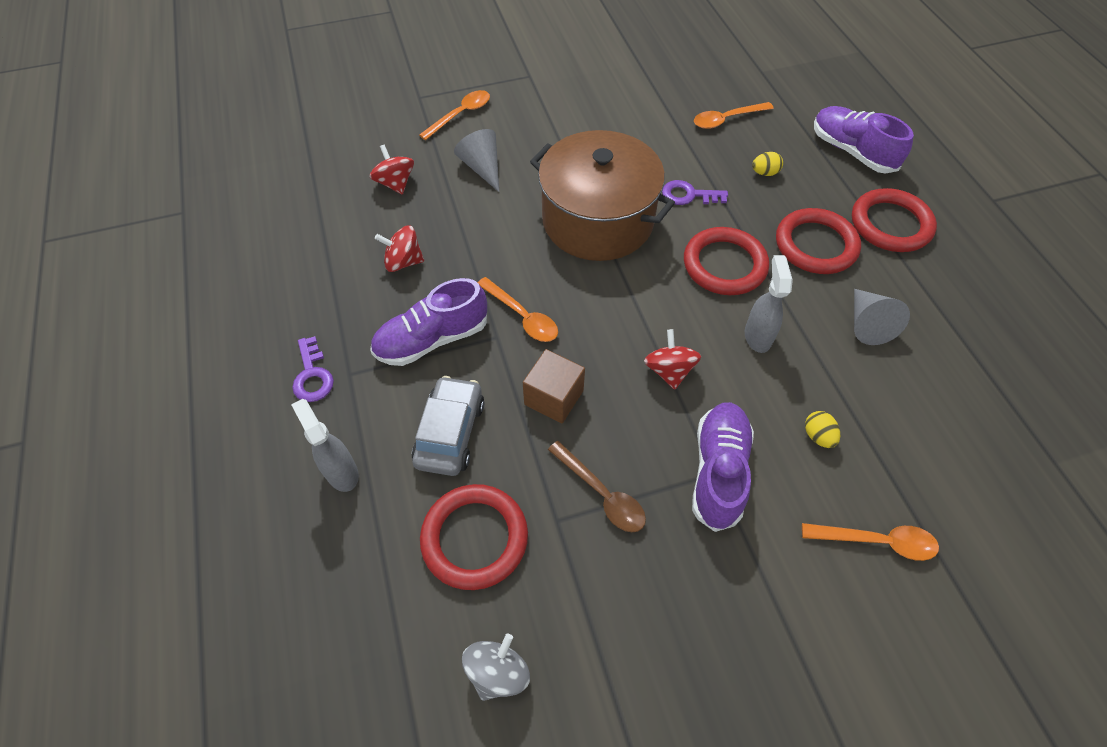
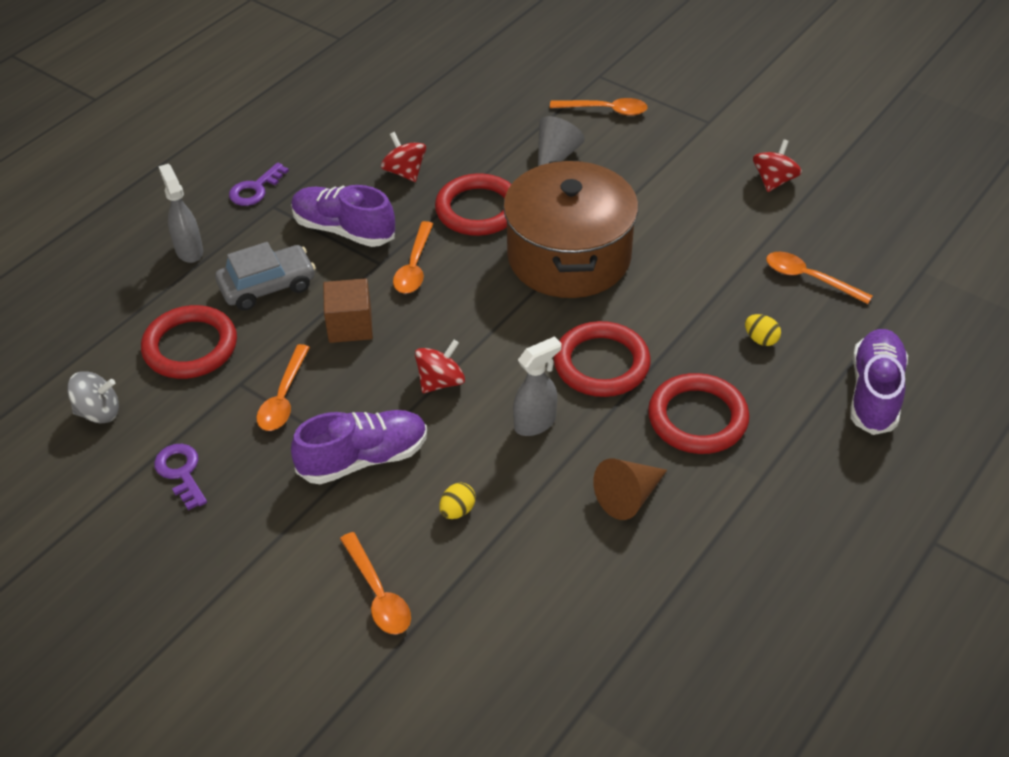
camera: 55 degrees right, 10 degrees down
grey spray bottle [291,399,359,492] -> grey spray bottle turned 45 degrees counterclockwise [158,164,203,263]
red spinning top [370,145,414,195] -> red spinning top moved to [753,139,802,192]
brown spoon [548,441,646,532] -> orange spoon [256,344,310,431]
purple key [662,180,728,205] -> purple key moved to [154,444,207,510]
red ring [852,188,937,252] -> red ring moved to [435,173,511,236]
grey cone [854,289,910,345] -> brown cone [593,459,667,520]

